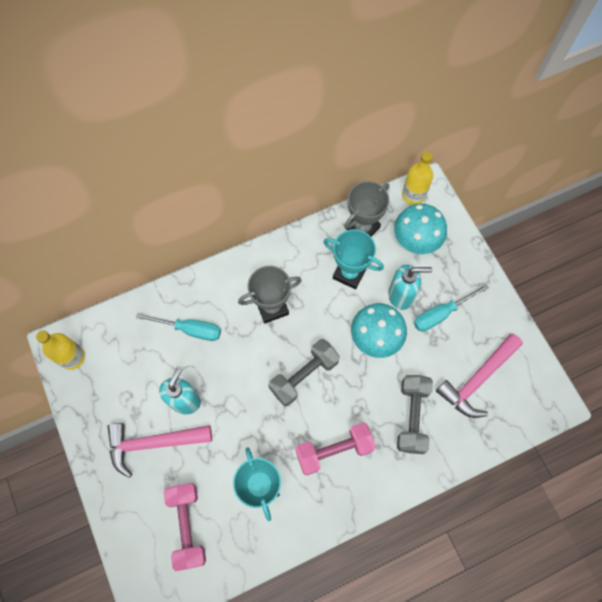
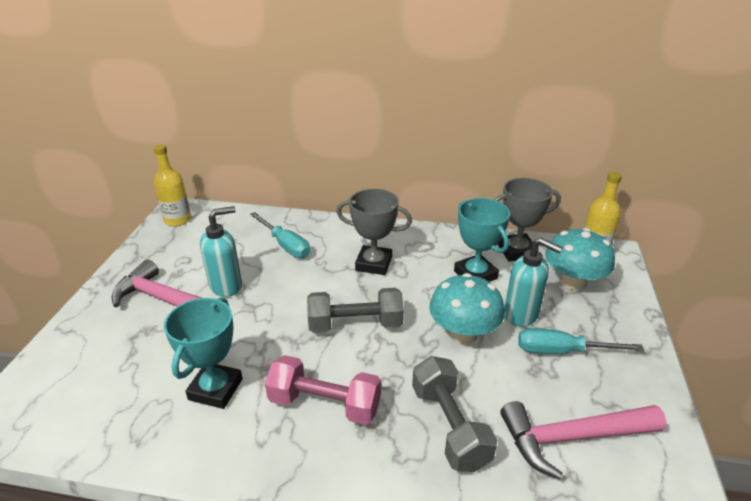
camera: 35 degrees right, 35 degrees down
pink dumbbell [164,483,206,571] -> none
grey dumbbell [397,375,433,454] -> grey dumbbell turned 60 degrees counterclockwise [412,356,497,472]

